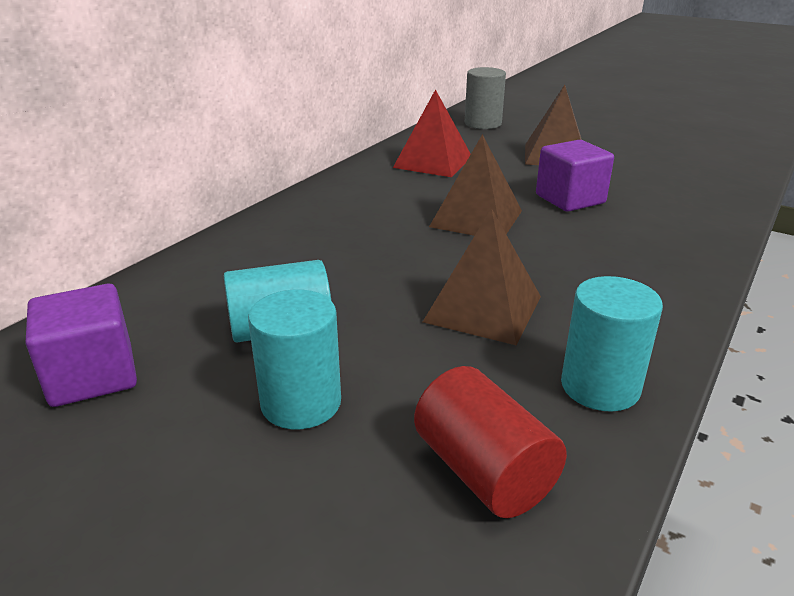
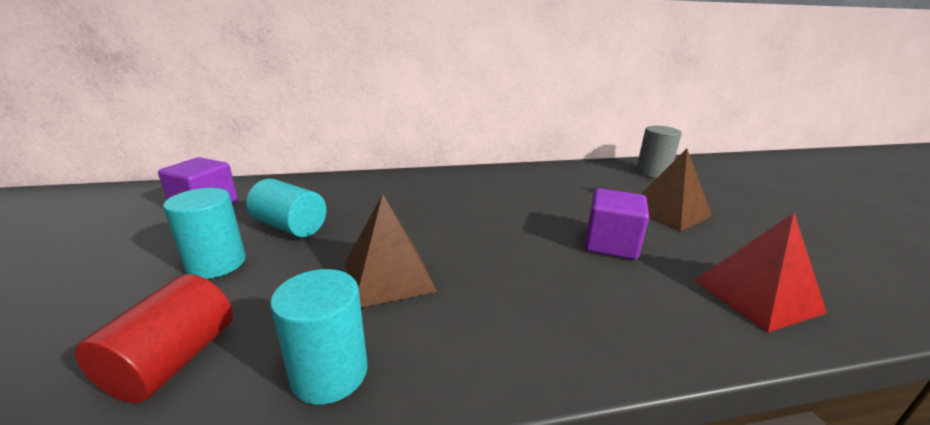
camera: 45 degrees right, 5 degrees down
red pyramid [393,89,471,177] -> red pyramid moved to [694,213,827,332]
brown pyramid [429,134,522,236] -> none

